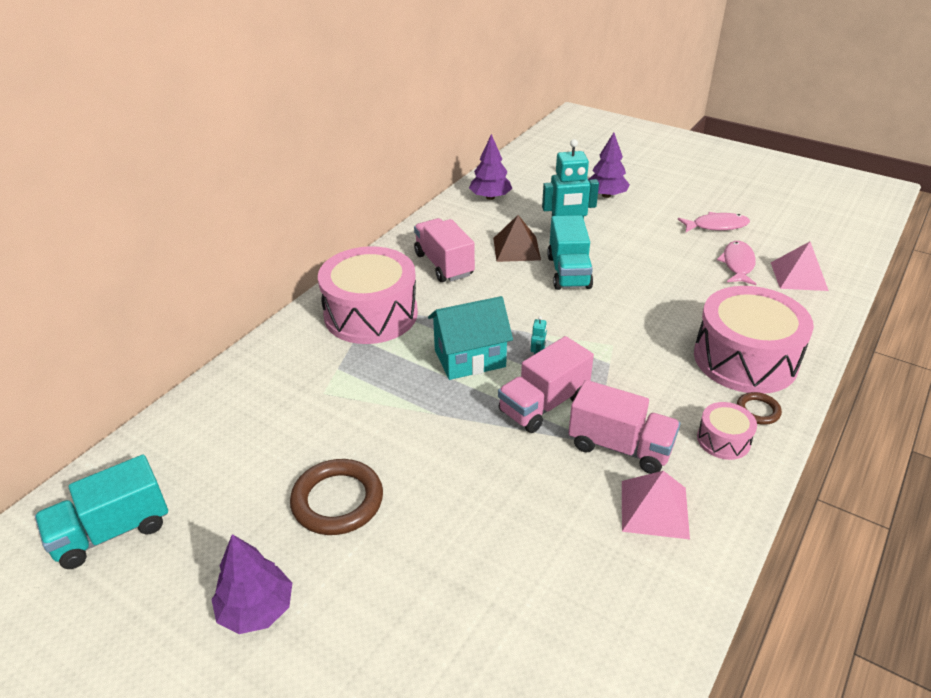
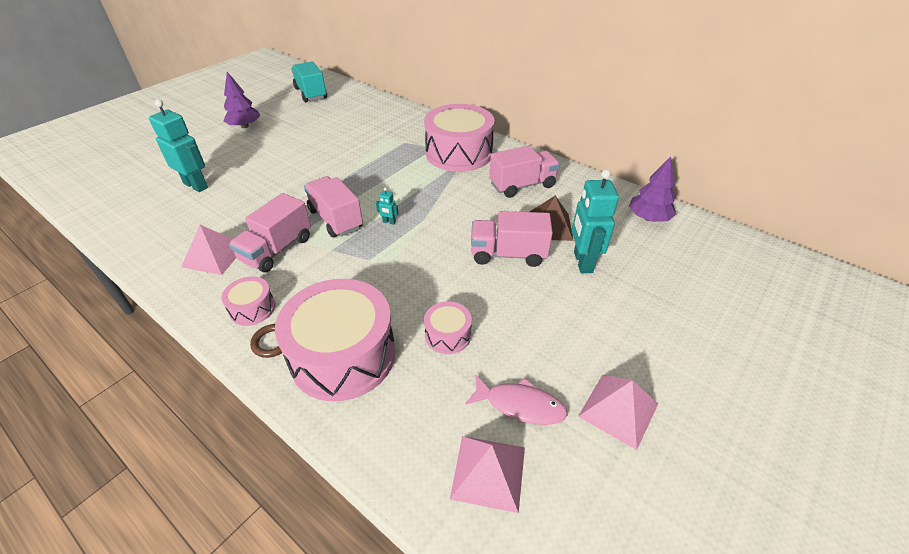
camera: 95 degrees right, 5 degrees up
brown ring [290,459,383,535] -> none
turquoise house [428,296,513,380] -> none
turquoise truck [547,215,593,290] -> pink truck [471,211,553,267]
purple tree [588,132,630,198] -> none
pink fish [678,212,750,232] -> pink pyramid [578,375,658,450]
none -> turquoise robot [149,99,208,192]
none -> pink drum [424,301,472,354]

